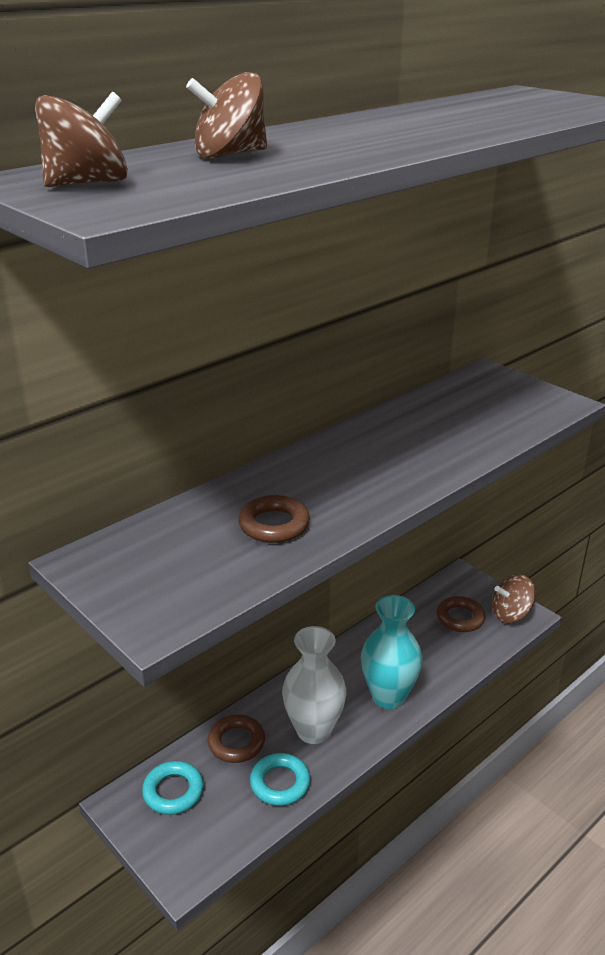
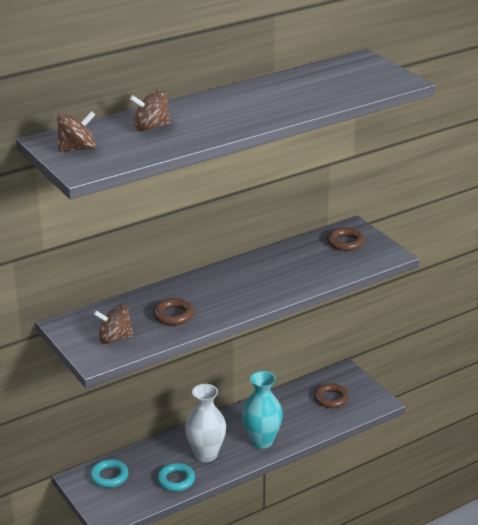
camera: 10 degrees right, 0 degrees up
brown ring [208,715,265,763] -> brown ring moved to [327,227,364,251]
brown spinning top [492,574,536,623] -> brown spinning top moved to [94,304,134,344]

